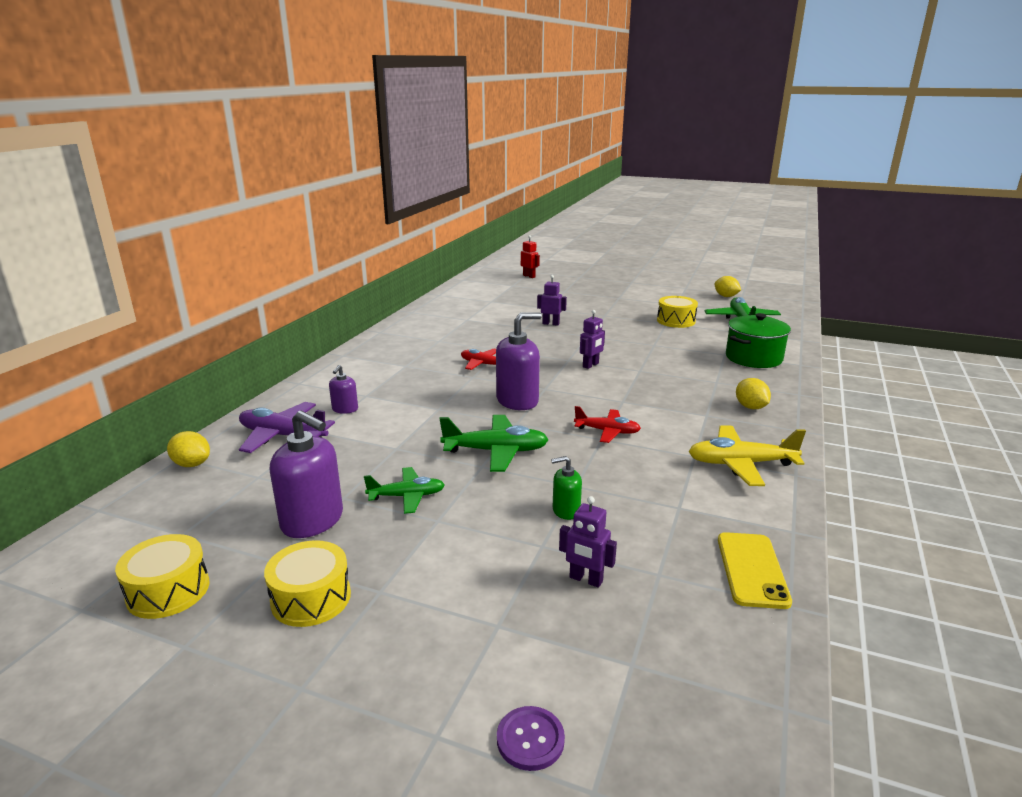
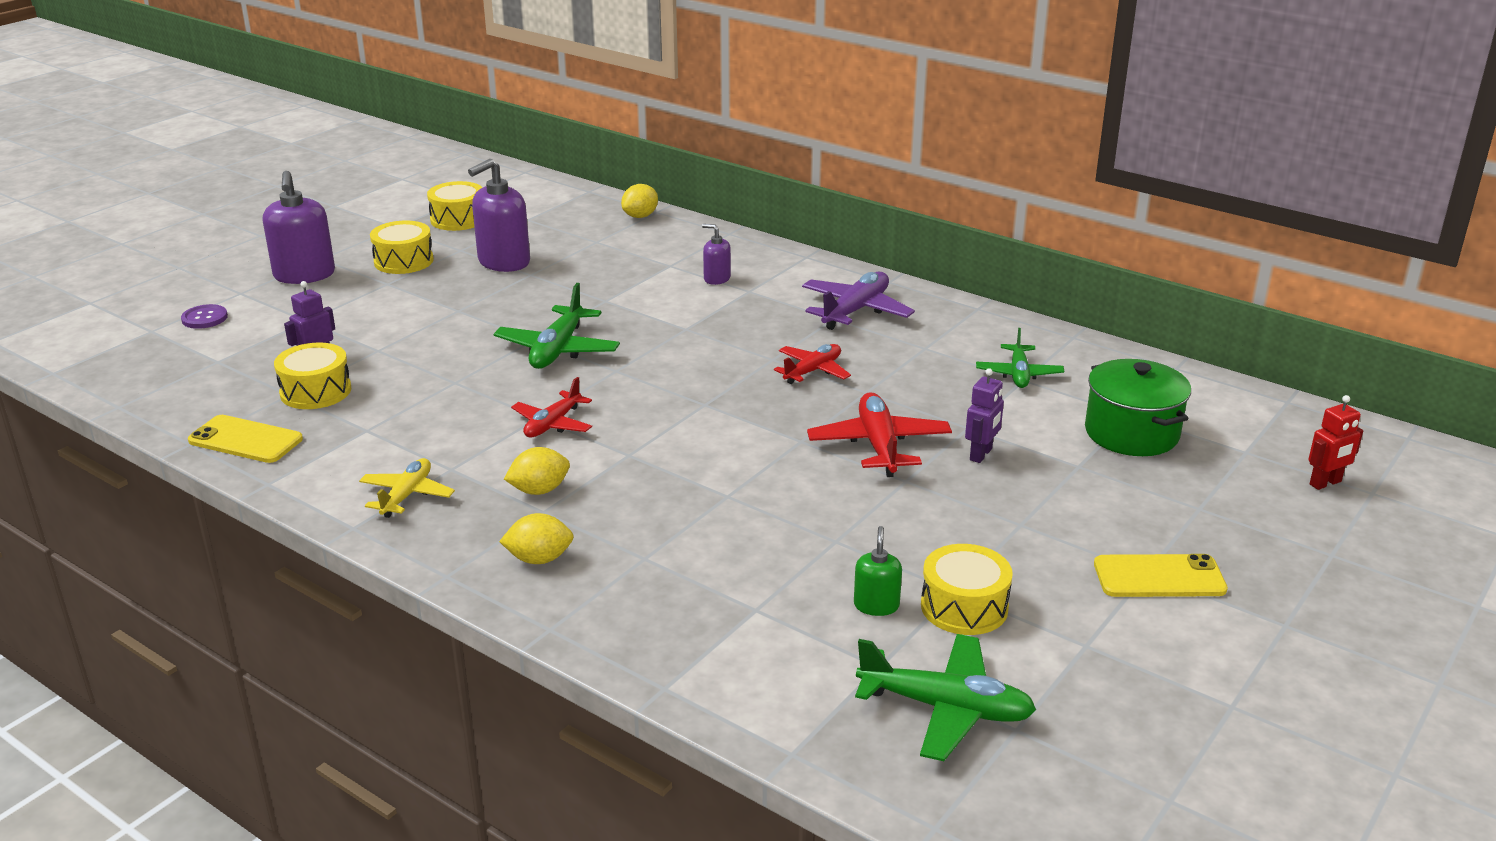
camera: 105 degrees right, 5 degrees up
purple plane [239,402,335,453] -> purple plane moved to [802,272,915,330]
green plane [364,467,445,514] -> green plane moved to [976,328,1064,388]
purple soap dispenser [496,313,542,410] -> purple soap dispenser moved to [263,171,335,284]
green soap dispenser [551,456,582,520] -> green soap dispenser moved to [854,526,902,616]
purple robot [580,310,605,369] -> none
yellow plane [688,426,806,486] -> yellow plane [359,458,455,518], size x0.66
yellow lemon [714,276,741,297] -> yellow lemon moved to [504,447,570,495]
green pot [726,313,791,368] -> green pot moved to [1085,359,1191,456]
none -> yellow drum [274,342,351,409]
none -> red plane [807,392,952,477]
none -> yellow phone [1094,554,1228,597]

